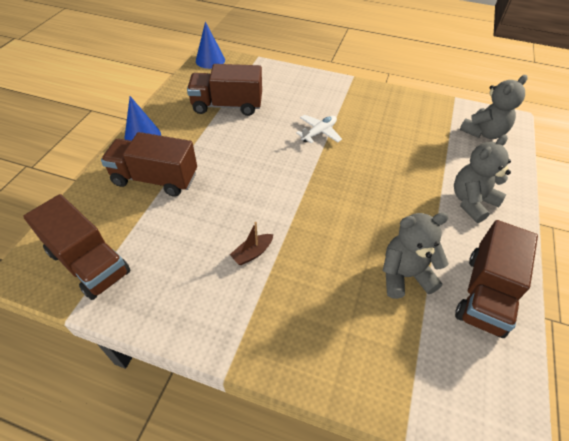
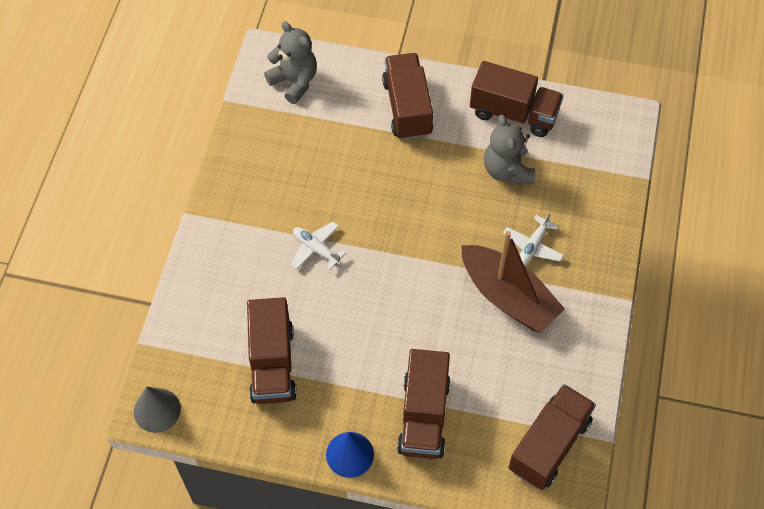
camera: 95 degrees left, 10 degrees up
blue cone [196,22,225,69] -> grey cone [134,386,181,433]
brown boat [230,222,273,265] -> brown boat [461,231,565,333], size x2.49
grey teddy bear [454,135,511,223] -> brown truck [382,53,433,140]
none -> white plane [503,211,564,265]

